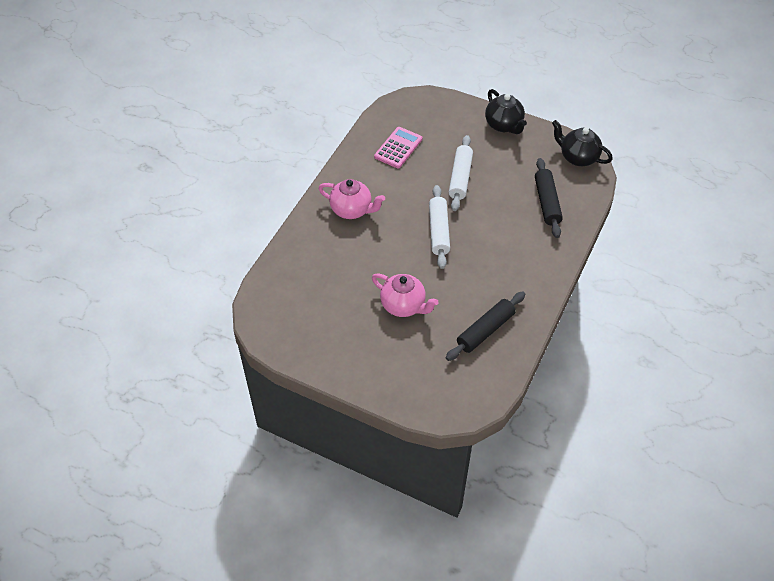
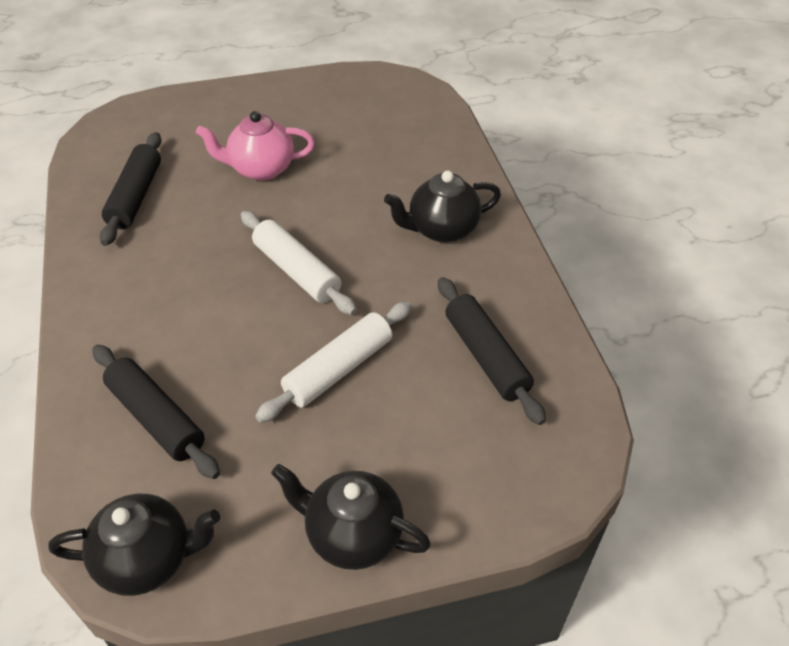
camera: 140 degrees right, 5 degrees down
pink teapot [318,179,385,219] -> black teapot [384,171,501,243]
pink calculator [374,127,422,168] -> black rolling pin [438,277,546,425]
white rolling pin [449,135,473,211] -> white rolling pin turned 75 degrees clockwise [255,301,412,423]

